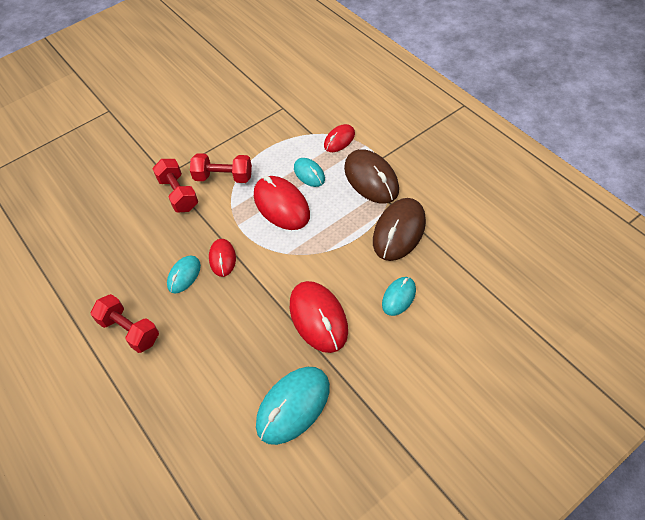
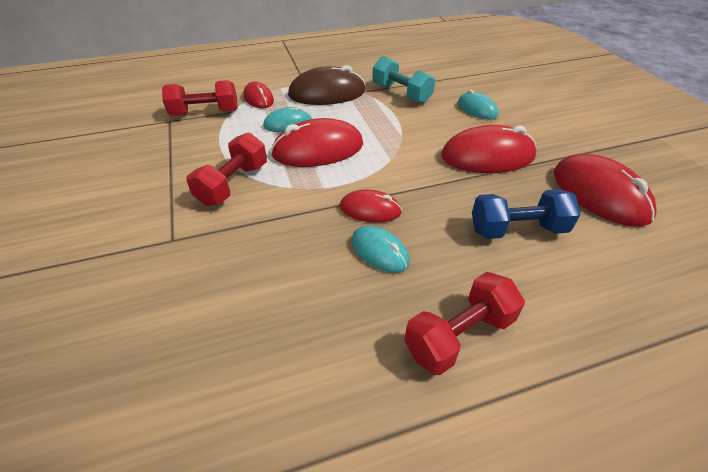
camera: 75 degrees left, 10 degrees down
red dumbbell [153,159,198,212] -> red dumbbell moved to [162,80,238,116]
turquoise mouse [256,367,330,445] -> red mouse [554,154,657,227]
brown mouse [373,198,426,261] -> turquoise dumbbell [372,56,435,104]
none -> blue dumbbell [472,189,581,239]

